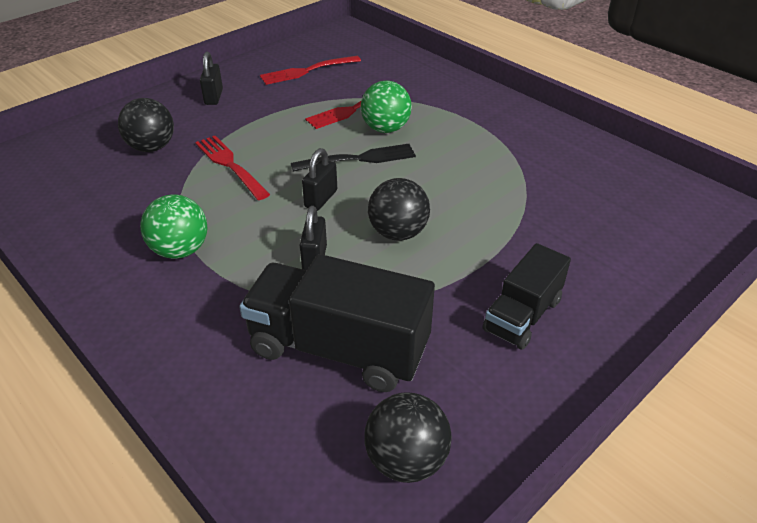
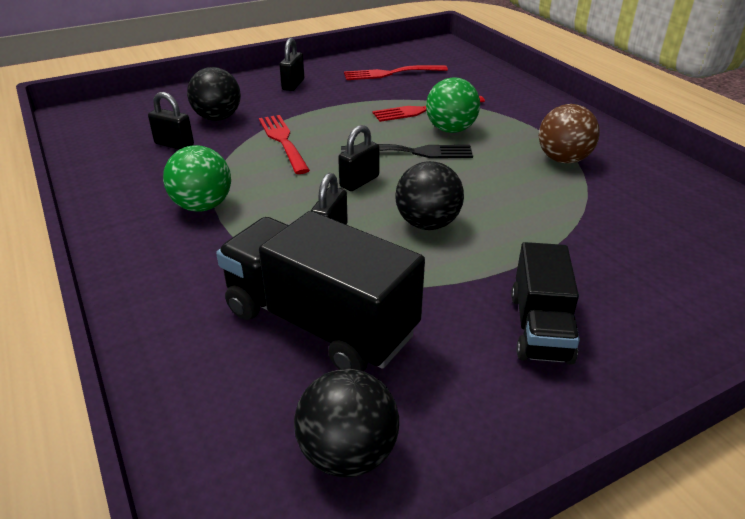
camera: 15 degrees right, 5 degrees down
black truck [483,243,571,350] -> black truck turned 45 degrees counterclockwise [511,242,580,365]
none -> black padlock [148,92,194,149]
none -> brown ball [539,104,600,163]

